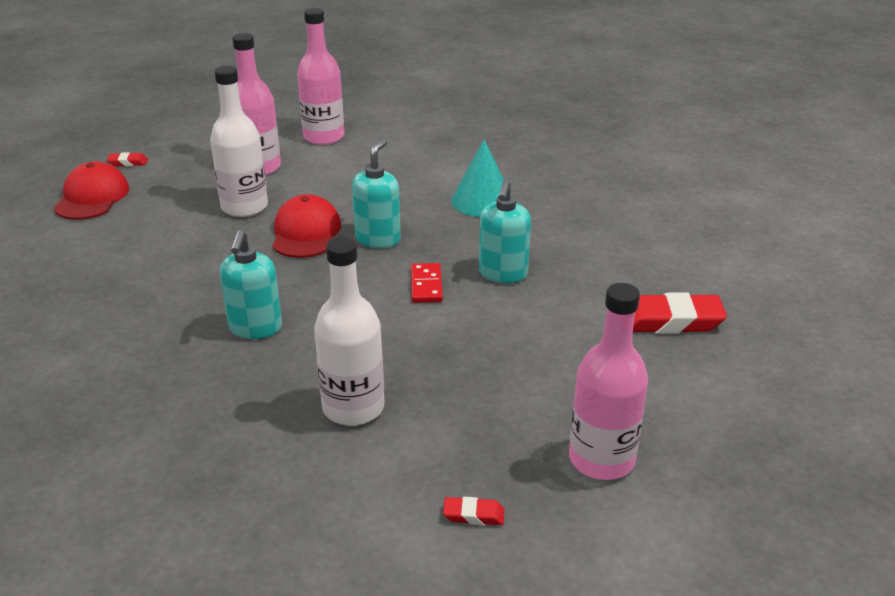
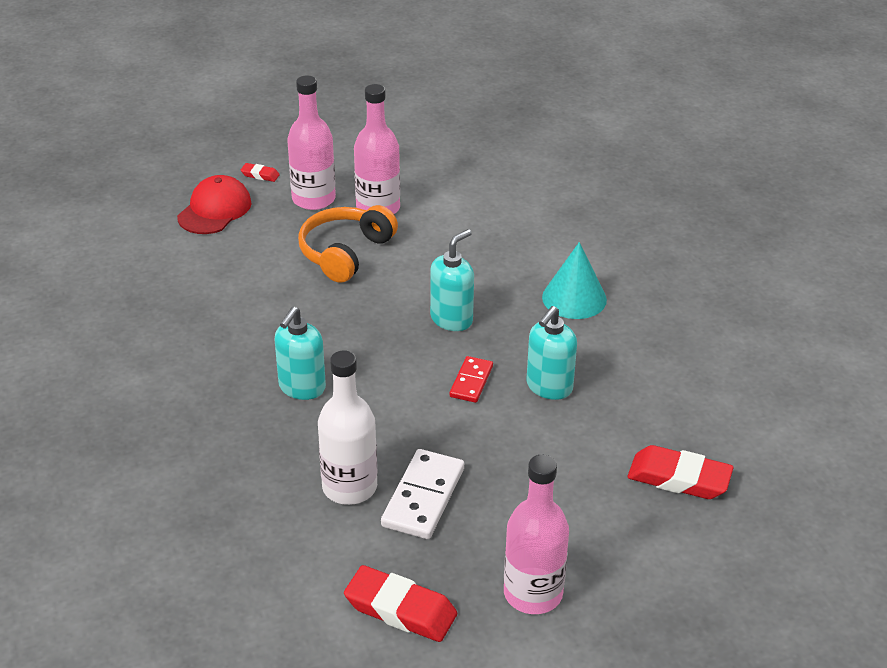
camera: 20 degrees right, 5 degrees up
white bottle [210,66,268,217] -> orange headphones [298,205,398,283]
red cap [273,194,341,258] -> none
pink bottle [297,8,344,145] -> pink bottle moved to [287,75,336,210]
red eraser [443,497,504,525] -> red eraser [344,565,457,642], size x2.10
none -> white domino [381,449,464,539]

